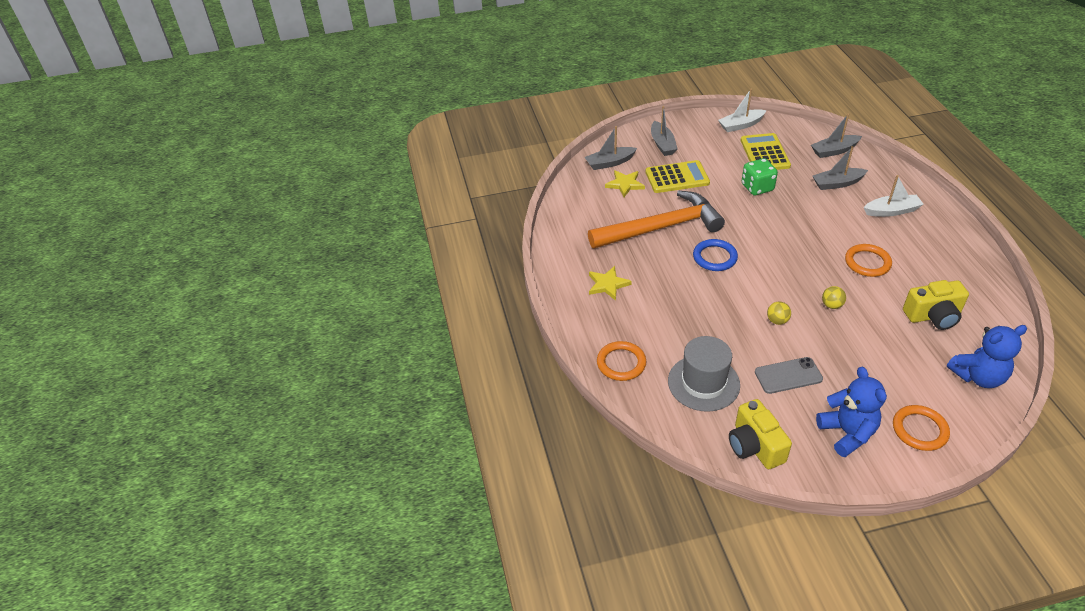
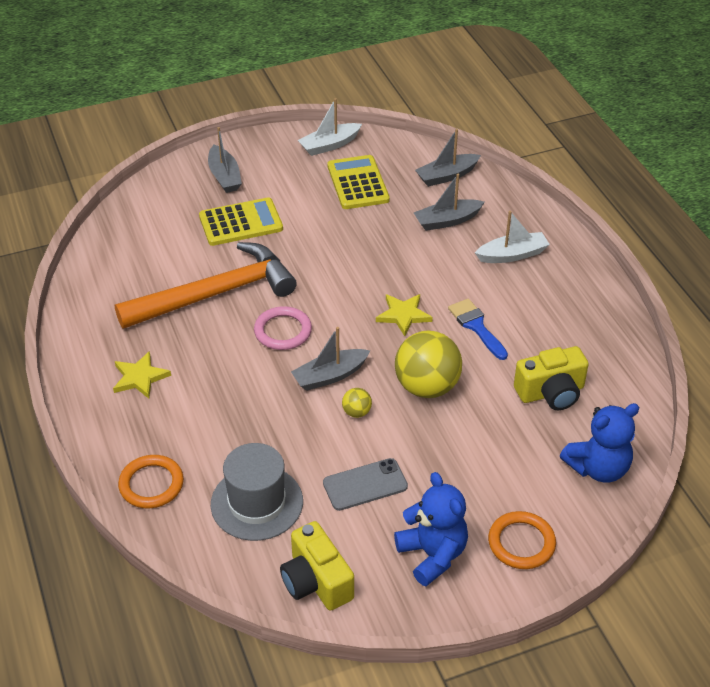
camera: 10 degrees left, 0 degrees up
grey boat [585,126,637,170] -> grey boat moved to [291,327,370,391]
yellow star [605,170,645,197] -> yellow star moved to [376,294,433,336]
blue ring [693,239,738,271] -> pink ring [254,306,312,350]
green dice [742,158,778,195] -> none
yellow ball [822,286,846,309] -> yellow ball [395,331,462,398], size x2.27
orange ring [845,244,892,277] -> blue brush [448,299,508,360]

